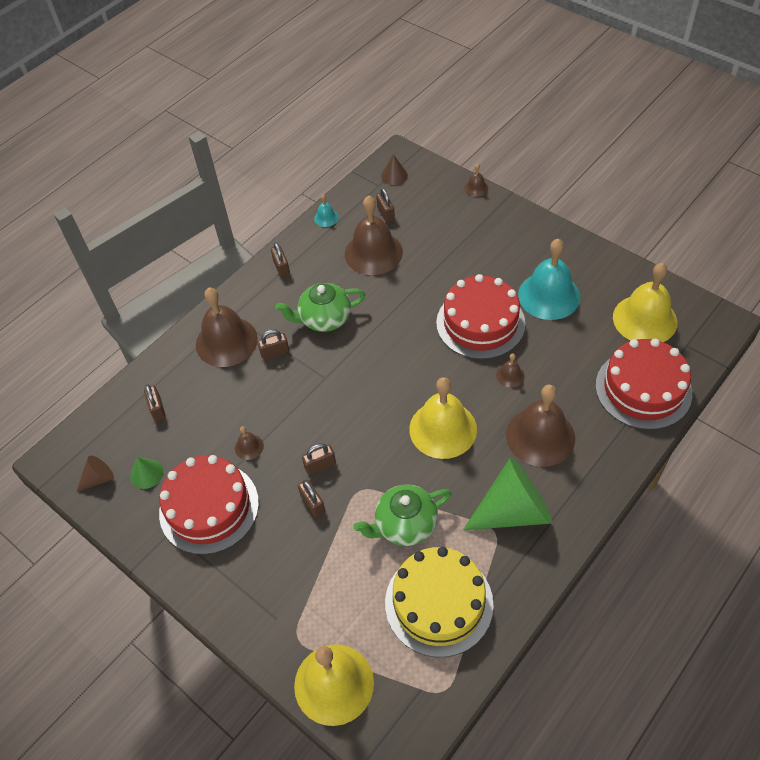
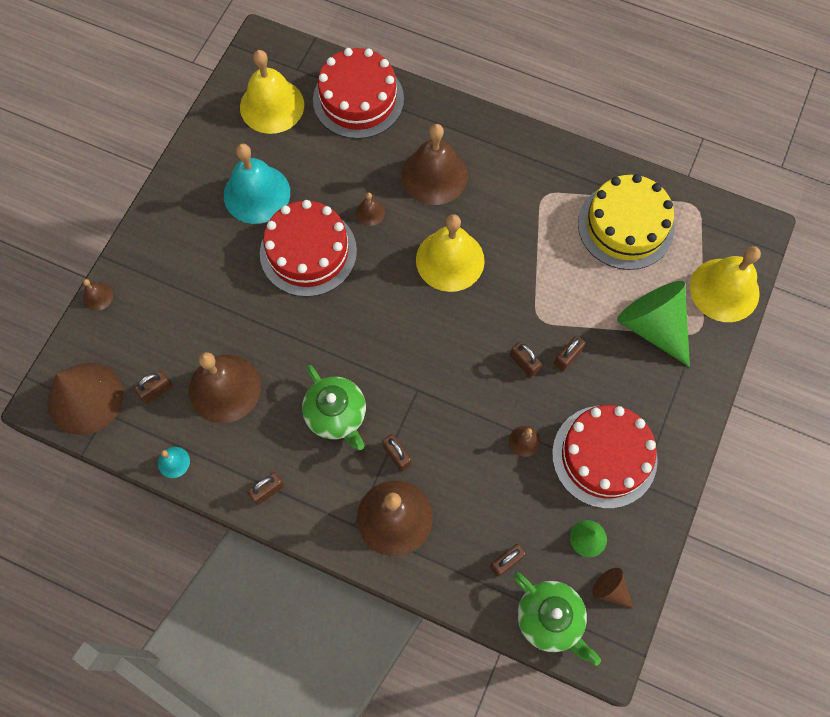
camera: 110 degrees left, 15 degrees up
green teapot [353,484,452,546] -> green teapot moved to [514,572,601,666]
brown cone [381,154,408,185] -> brown cone [47,363,123,435], size x2.14
green cone [463,457,552,530] -> green cone moved to [617,281,690,367]

